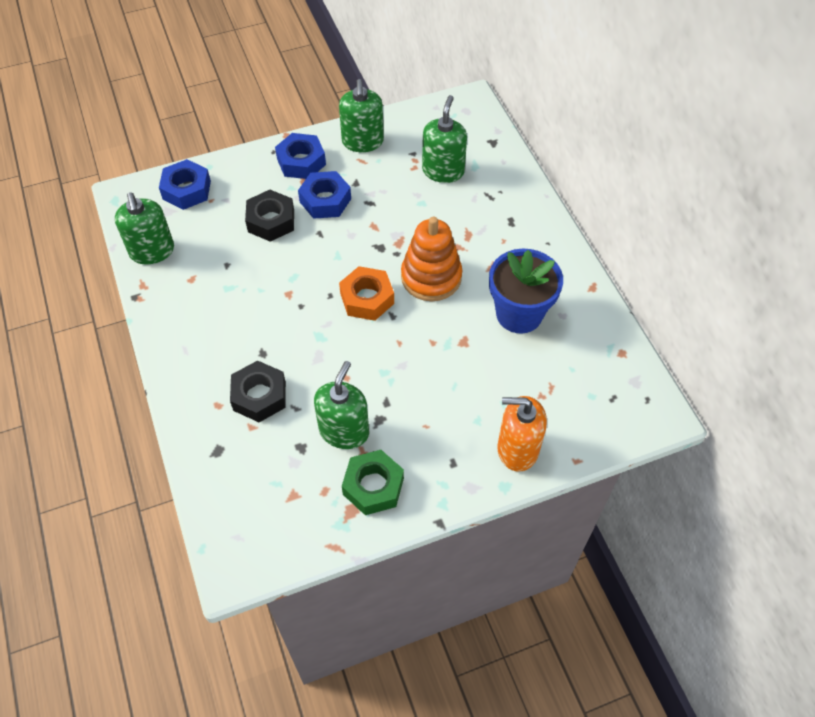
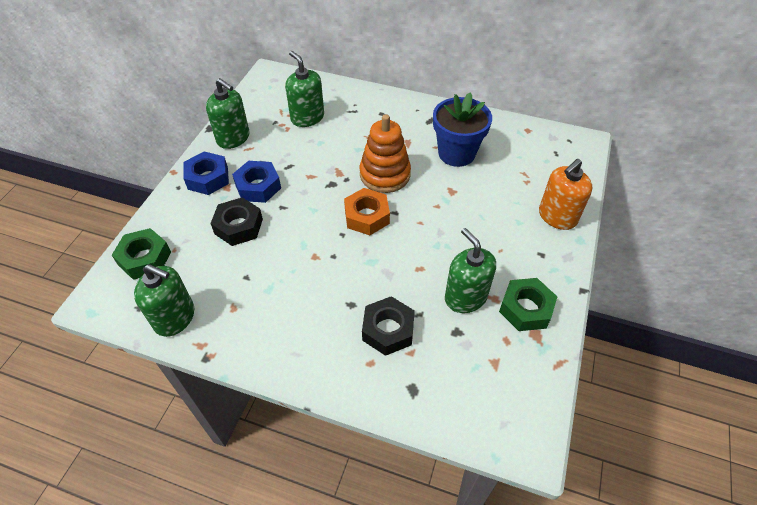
camera: 50 degrees left, 5 degrees down
blue nut [159,159,211,210] -> green nut [112,228,171,280]

